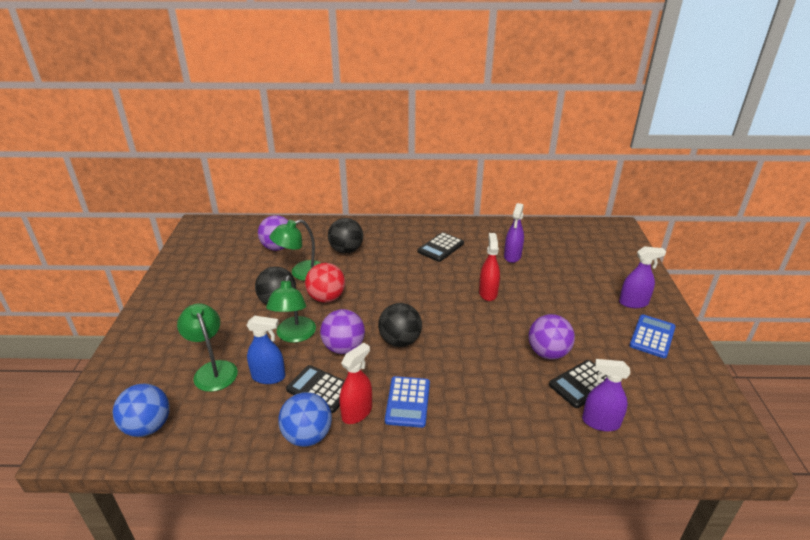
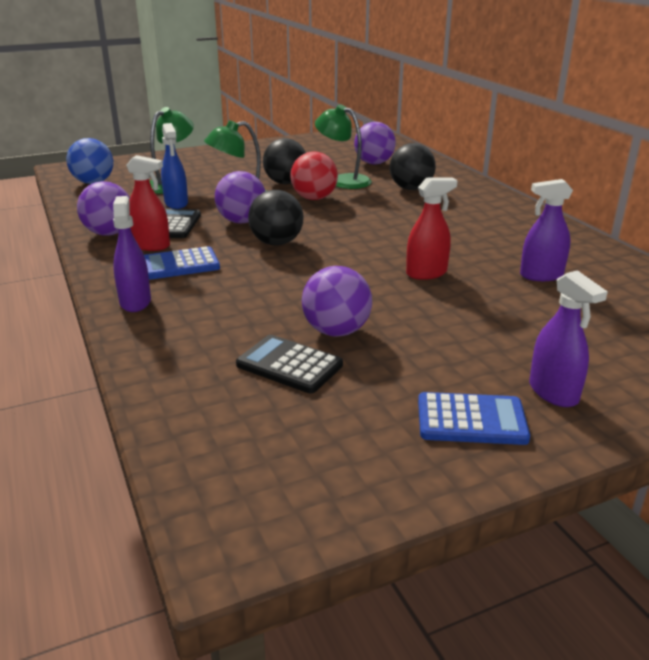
camera: 65 degrees right, 5 degrees down
blue ball [278,392,332,447] -> purple ball [77,181,130,236]
black calculator [418,232,464,262] -> none
purple spray bottle [582,359,630,432] -> purple spray bottle moved to [113,196,151,312]

